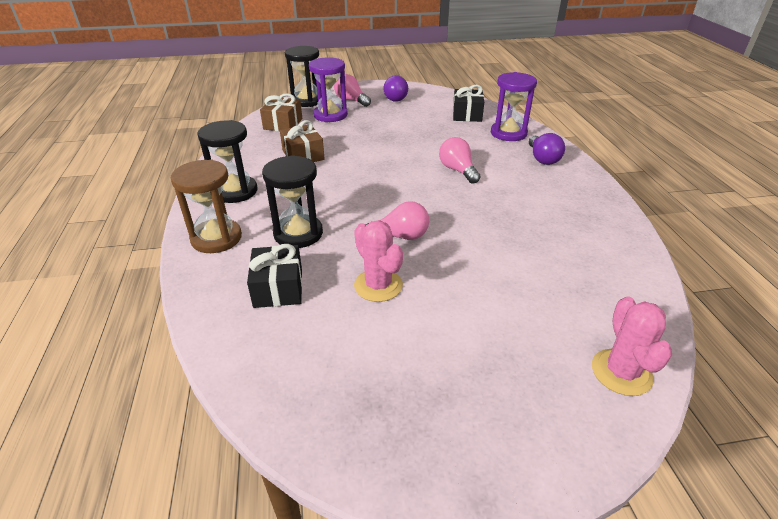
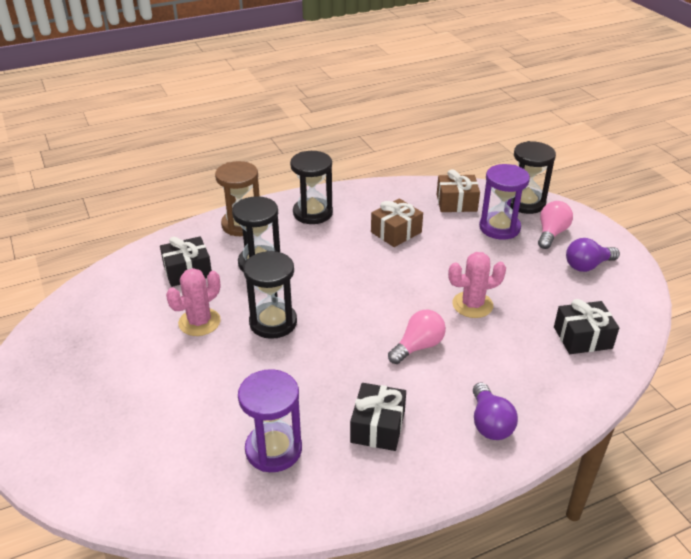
camera: 75 degrees right, 0 degrees up
pink light bulb [365,201,429,240] -> black hourglass [243,251,297,339]
purple hourglass [491,72,537,141] -> purple hourglass moved to [238,369,302,472]
purple light bulb [529,133,565,165] -> purple light bulb turned 75 degrees counterclockwise [473,382,518,440]
pink cactus [592,296,672,396] -> pink cactus moved to [448,252,506,318]
none -> black gift [350,383,406,451]

